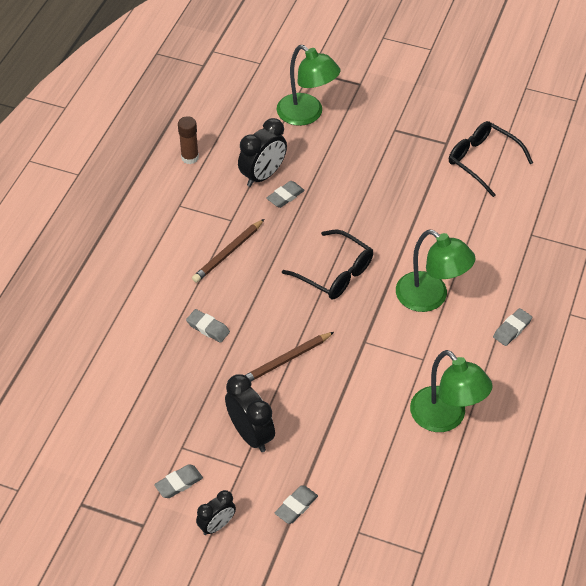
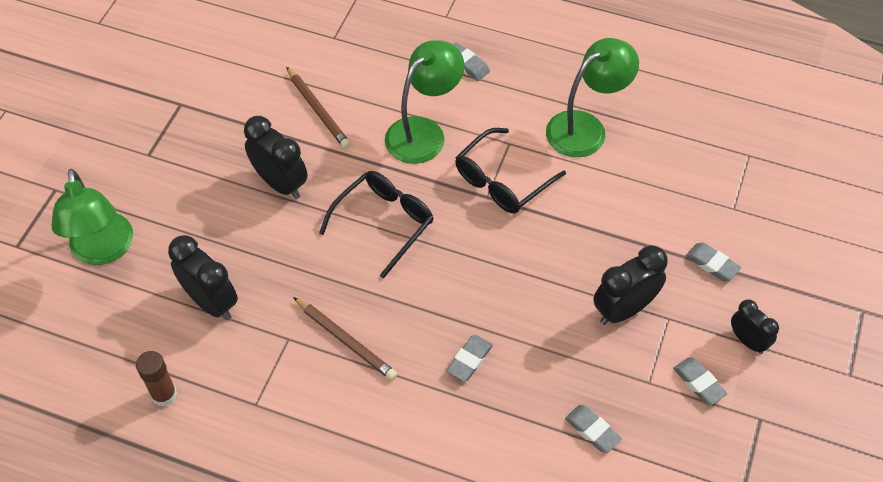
camera: 90 degrees left, 5 degrees up
brown pencil [245,332,334,381] -> brown pencil moved to [286,67,351,149]
grey eraser [267,181,305,208] -> grey eraser moved to [565,405,622,453]
green lamp [277,45,341,126] -> green lamp turned 120 degrees clockwise [51,169,133,265]
black glasses [449,121,533,197] -> black glasses moved to [455,128,566,214]
none -> black clock [244,116,308,199]

